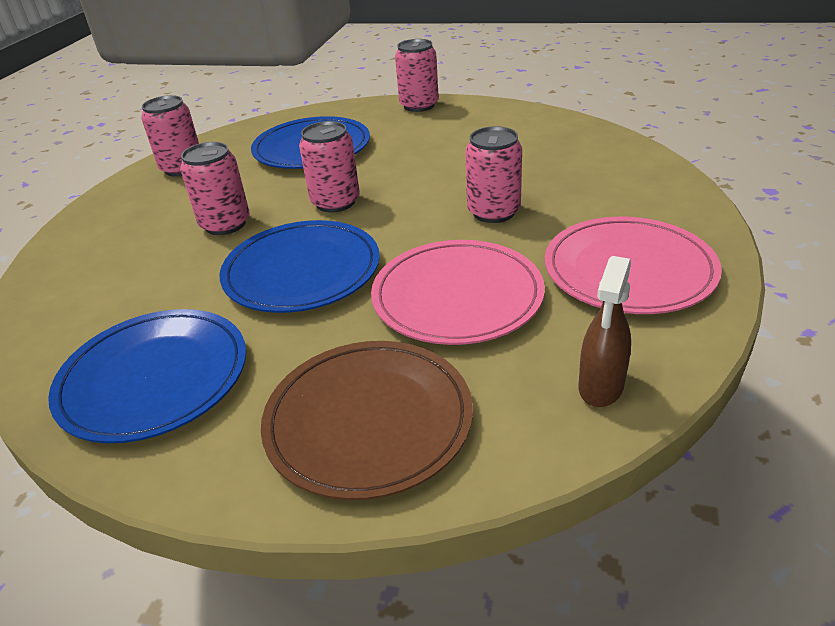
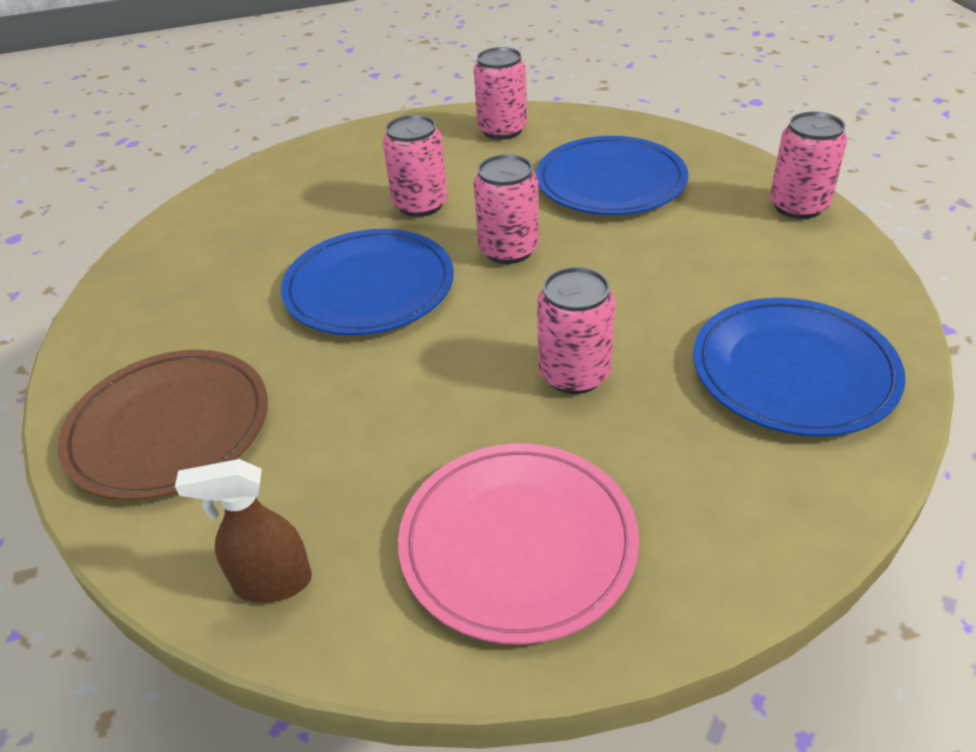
camera: 60 degrees right, 5 degrees up
blue plate [48,309,246,443] -> blue plate moved to [693,298,906,436]
pink plate [371,240,545,345] -> none

